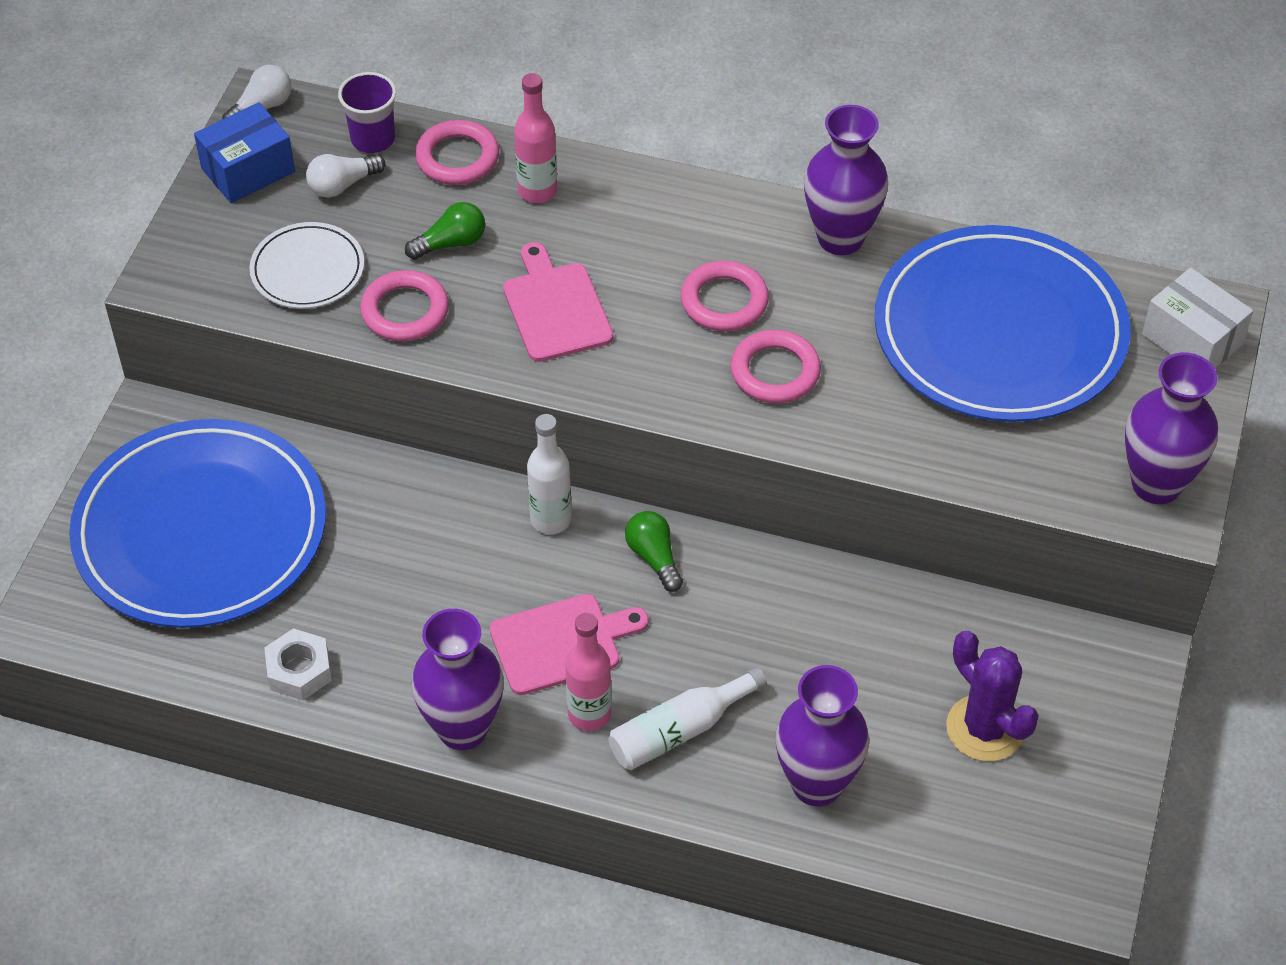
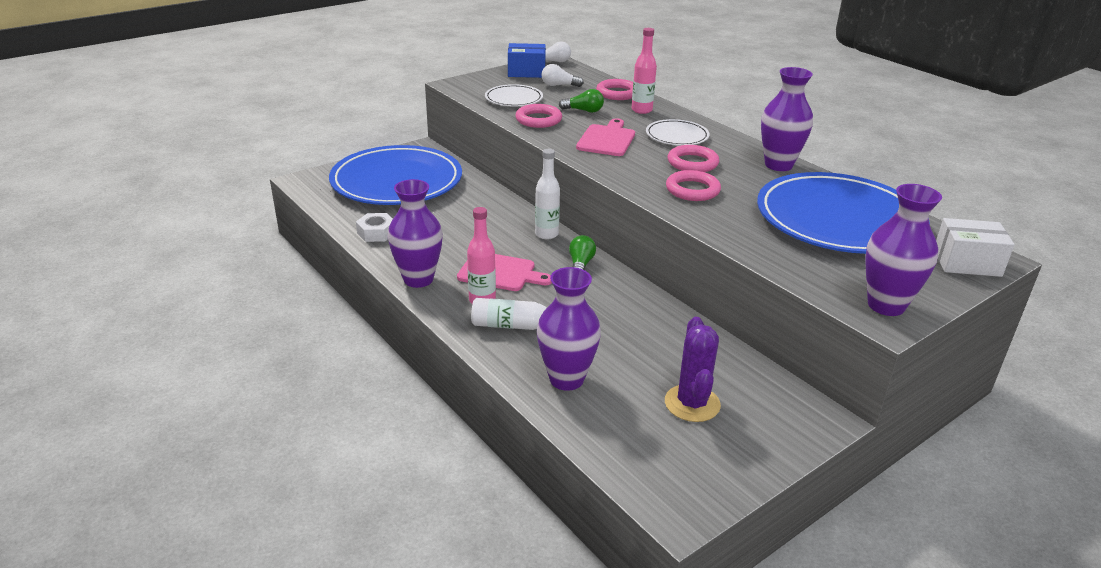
camera: 35 degrees right, 20 degrees down
purple cup [338,72,396,153] -> none
white box [1142,268,1253,368] -> white box turned 75 degrees counterclockwise [936,218,1015,277]
none -> white plate [646,119,710,146]

